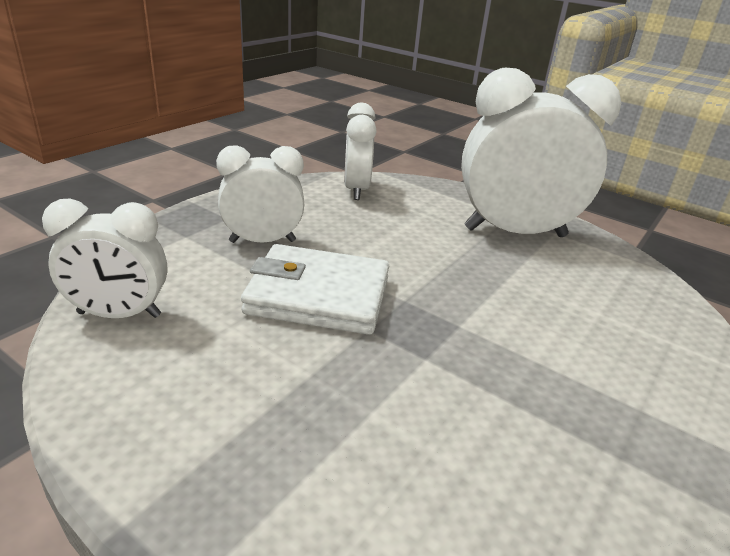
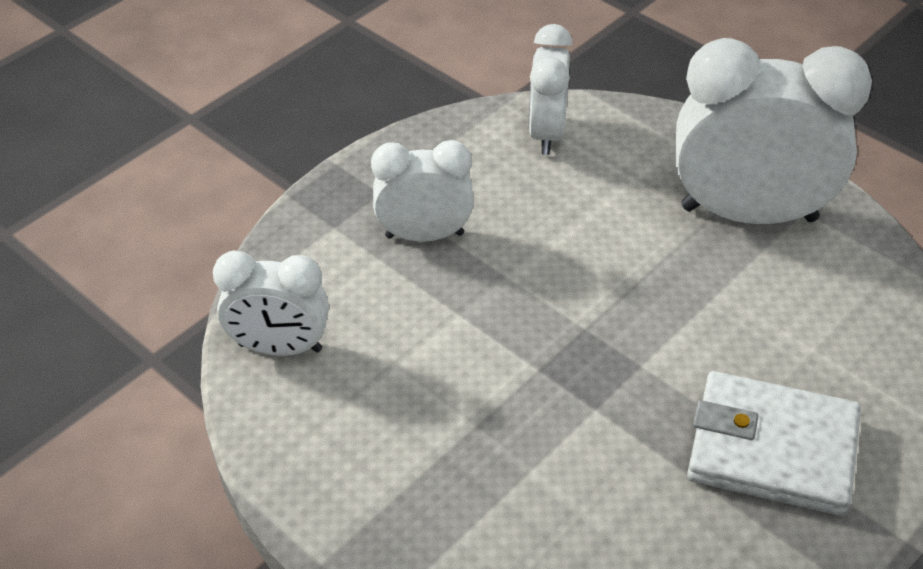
camera: 10 degrees right, 15 degrees up
white wallet [241,244,389,335] -> white wallet moved to [687,371,861,516]

